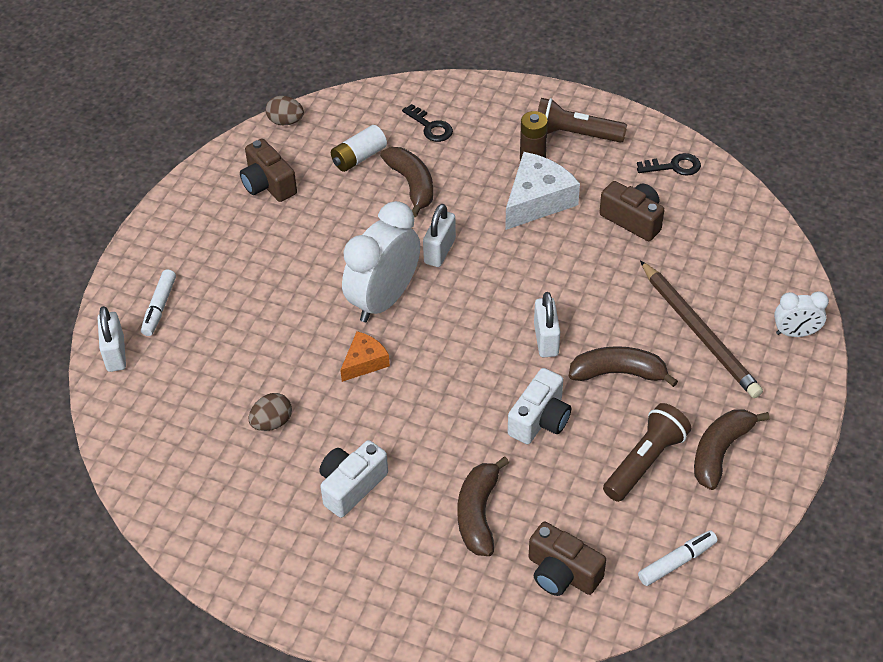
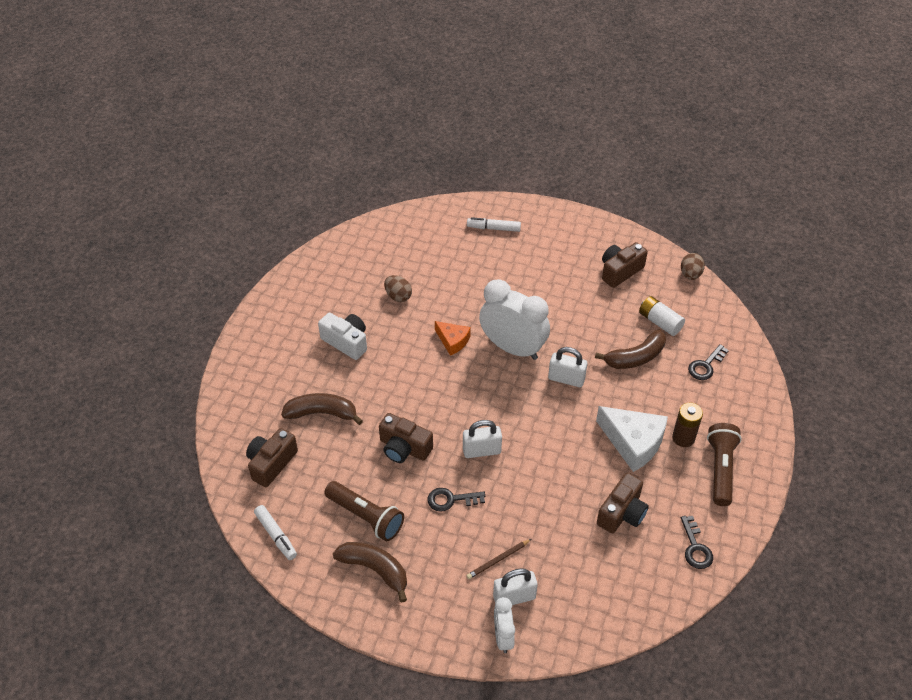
camera: 85 degrees right, 0 degrees up
white padlock [97,306,126,372] -> white padlock moved to [493,568,538,605]
white camera [508,368,571,444] -> brown camera [379,413,433,463]
brown banana [569,346,678,387] -> black key [427,488,485,512]
brown pencil [640,260,763,398] -> brown pencil [466,539,531,579], size x0.46

